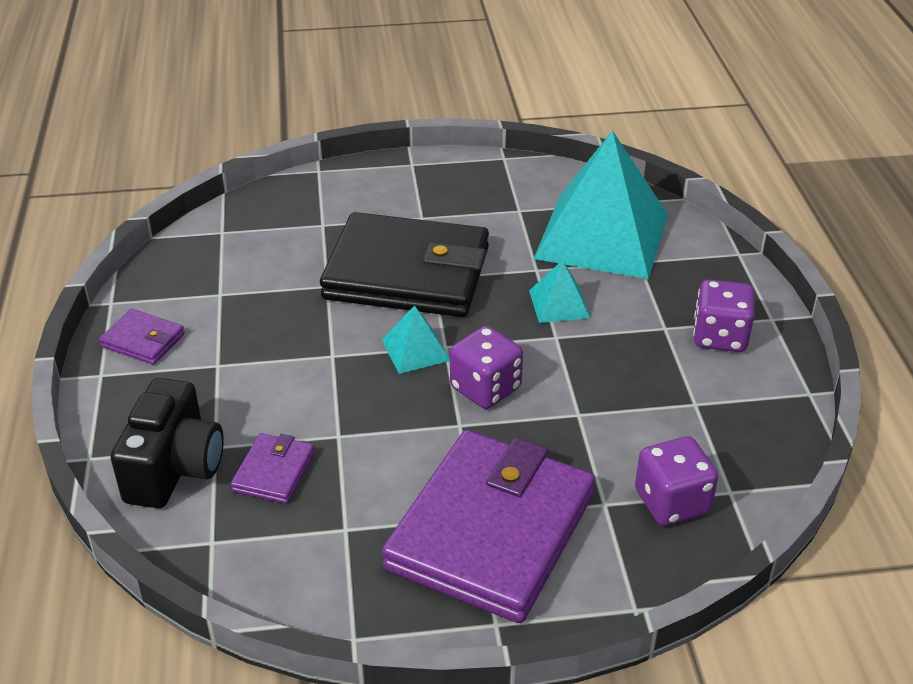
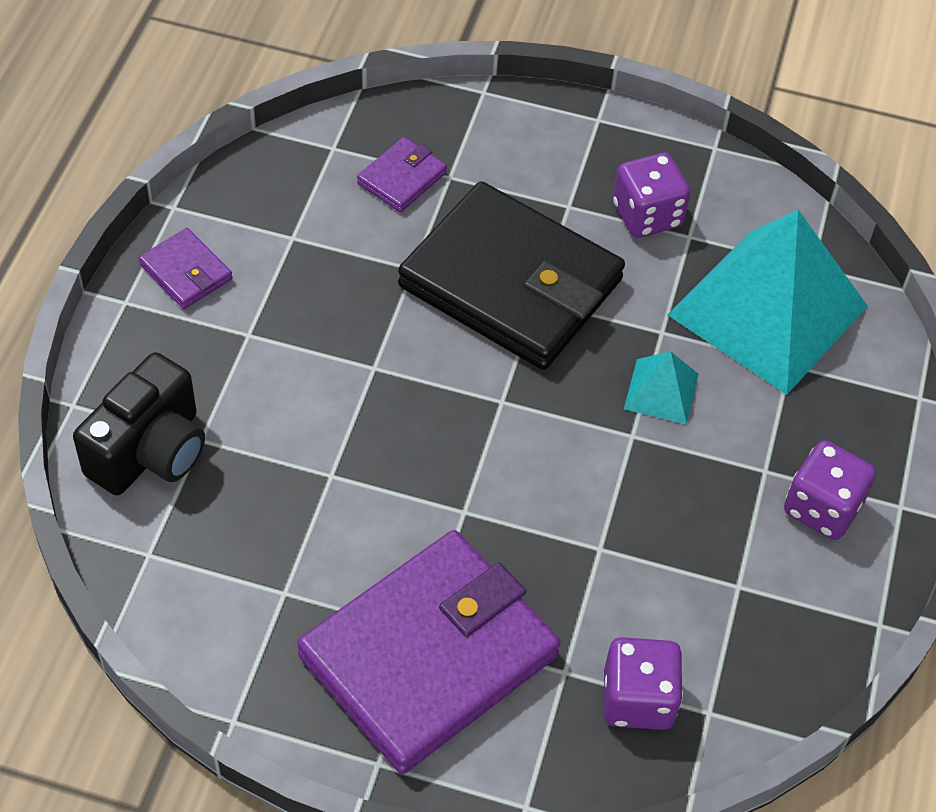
camera: 20 degrees right, 15 degrees up
purple wallet [231,433,315,504] -> purple wallet moved to [357,137,447,212]
turquoise pyramid [382,305,450,374] -> none
purple dice [450,326,523,409] -> purple dice moved to [613,153,690,238]

